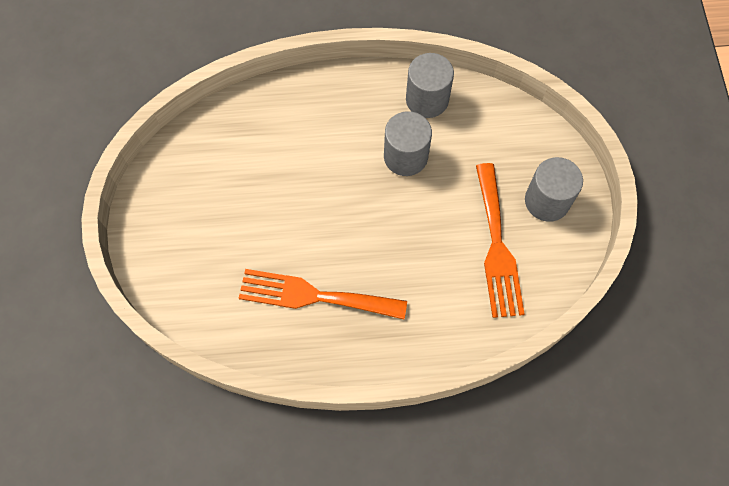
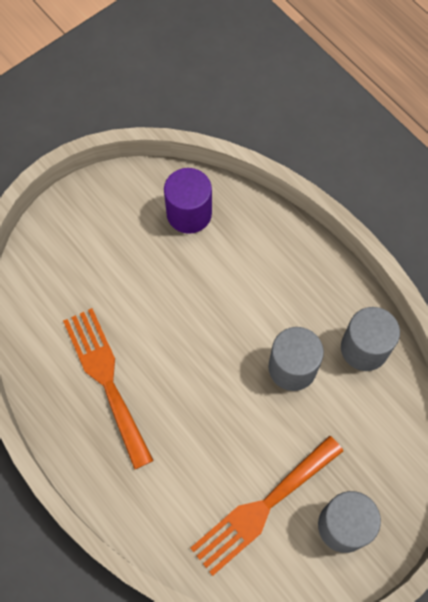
camera: 55 degrees right, 0 degrees up
none -> purple cylinder [164,168,212,234]

